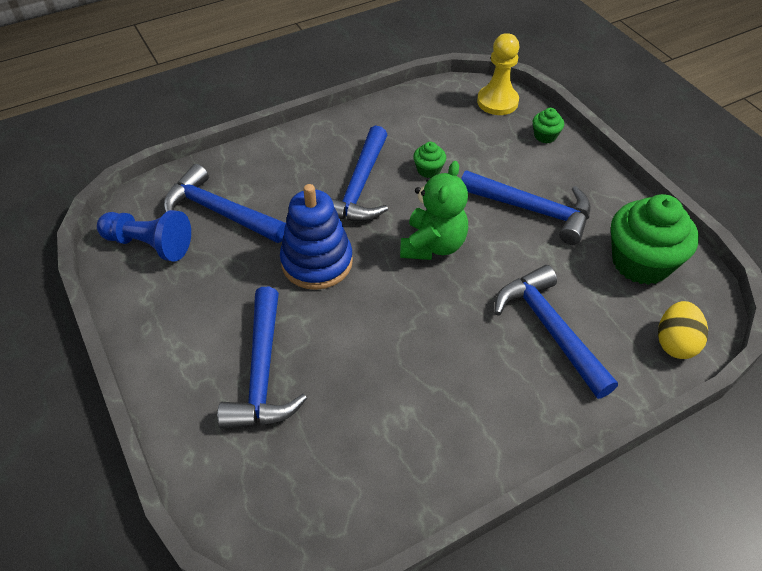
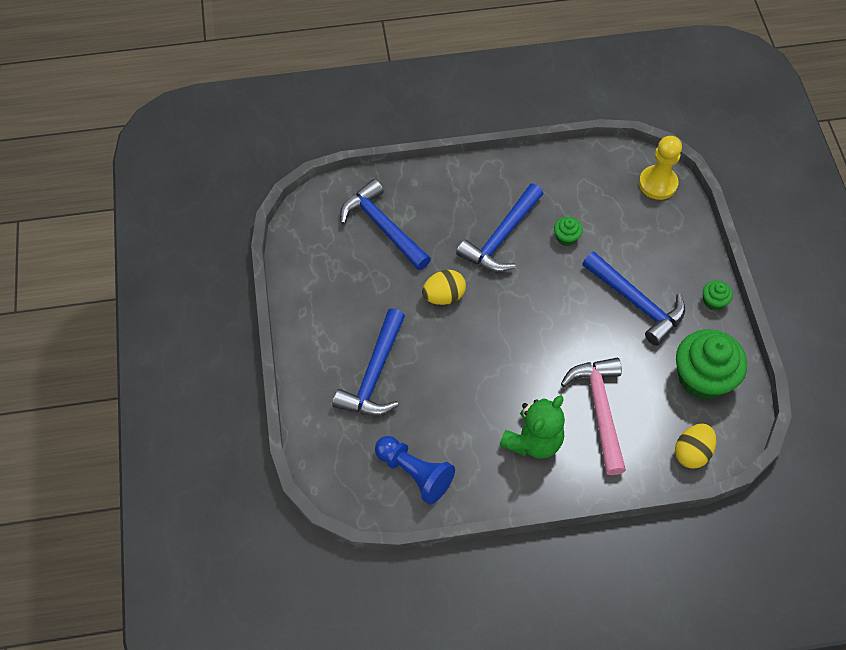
camera: 20 degrees right, 10 degrees up
blue pawn [97,210,191,262] -> blue pawn moved to [375,436,455,505]
blue stacking toy [280,184,353,290] -> yellow egg [422,270,466,305]
green teddy bear [400,161,468,260] -> green teddy bear moved to [500,396,565,459]
blue hammer [494,265,618,399] -> pink hammer [561,358,626,475]
green cupcake [532,108,564,143] -> green cupcake moved to [703,280,733,310]

